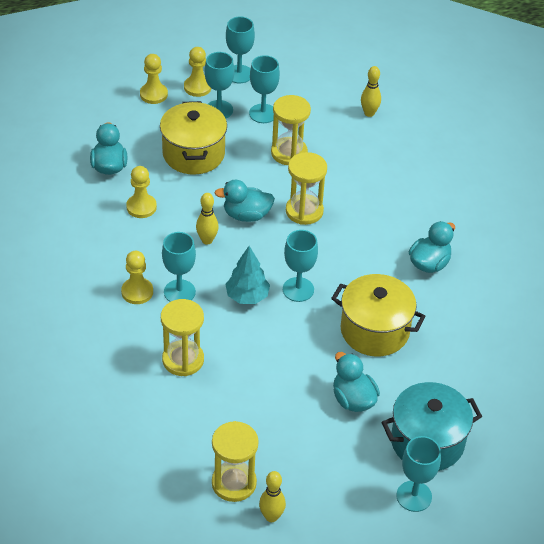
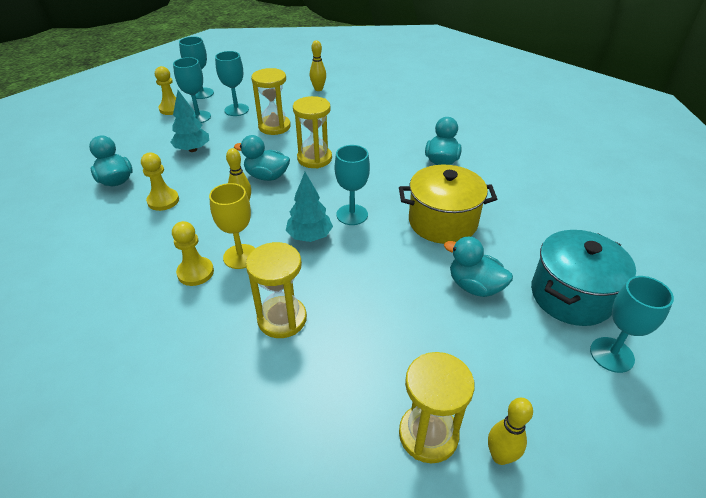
camera: 25 degrees left, 5 degrees down
yellow pawn [140,54,168,104] -> none
yellow pot [160,101,227,175] -> turquoise tree [171,90,209,152]
turquoise goblet [162,232,196,302] -> yellow goblet [209,183,255,269]
turquoise duck [214,180,275,222] -> turquoise duck turned 45 degrees clockwise [234,135,290,181]

